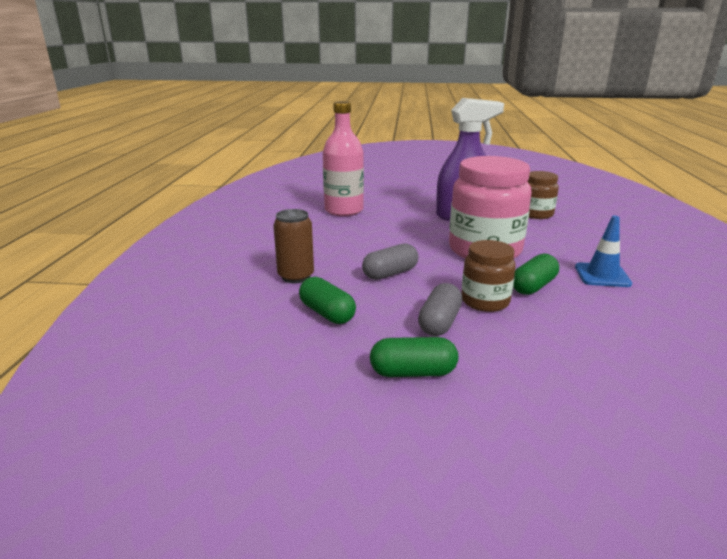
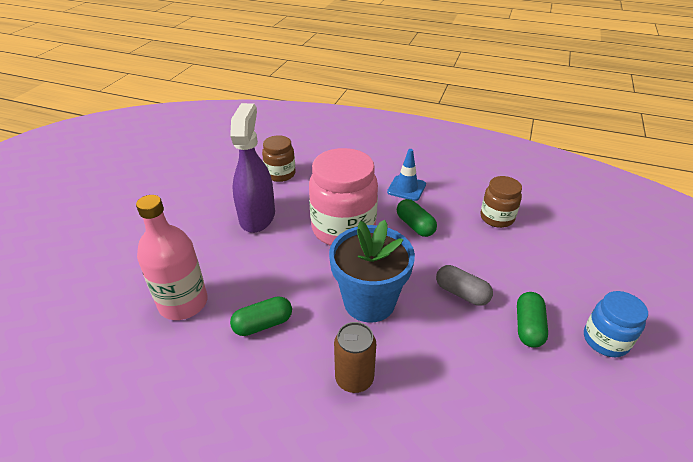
camera: 75 degrees left, 15 degrees up
green capsule [299,277,356,324] -> green capsule moved to [230,296,292,336]
grey capsule [362,243,418,280] -> blue flower pot [329,220,415,323]
brown jar [461,240,516,312] -> brown jar moved to [480,176,522,228]
none -> blue jar [584,291,648,357]

